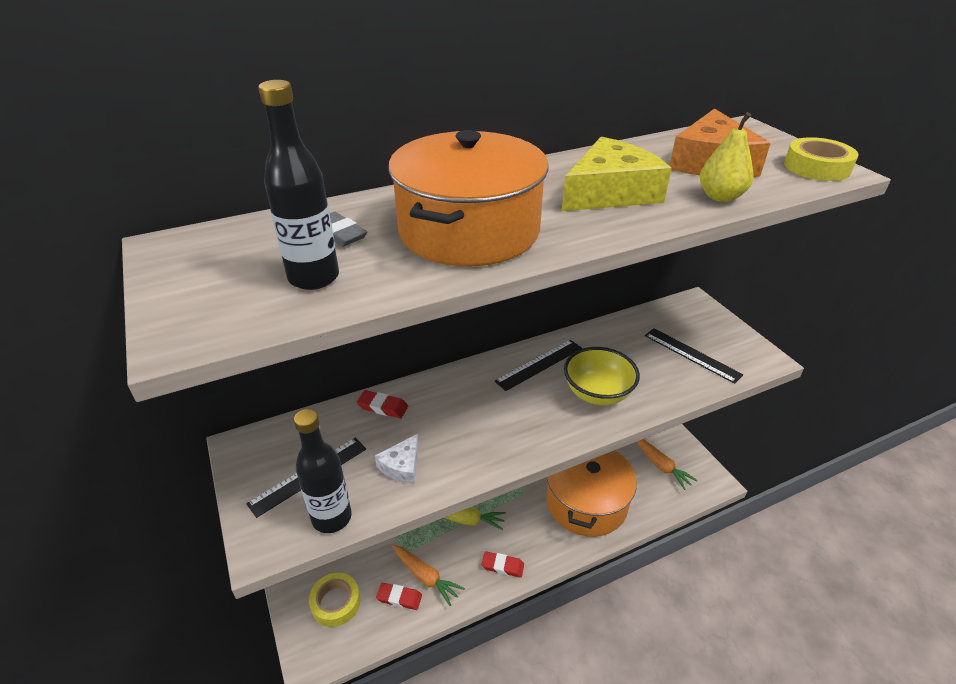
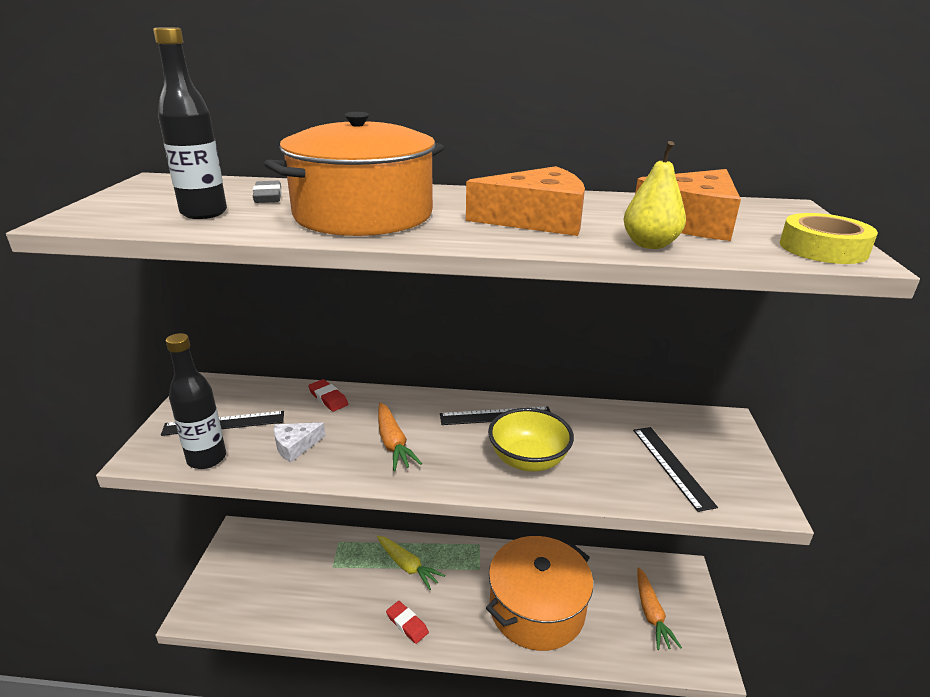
camera: 30 degrees right, 10 degrees down
yellow tape [309,573,361,627] -> none
red eraser [376,583,422,610] -> none
orange carrot [392,545,465,606] -> orange carrot moved to [378,402,422,471]
yellow cheese [562,137,672,211] -> orange cheese [466,166,585,236]

